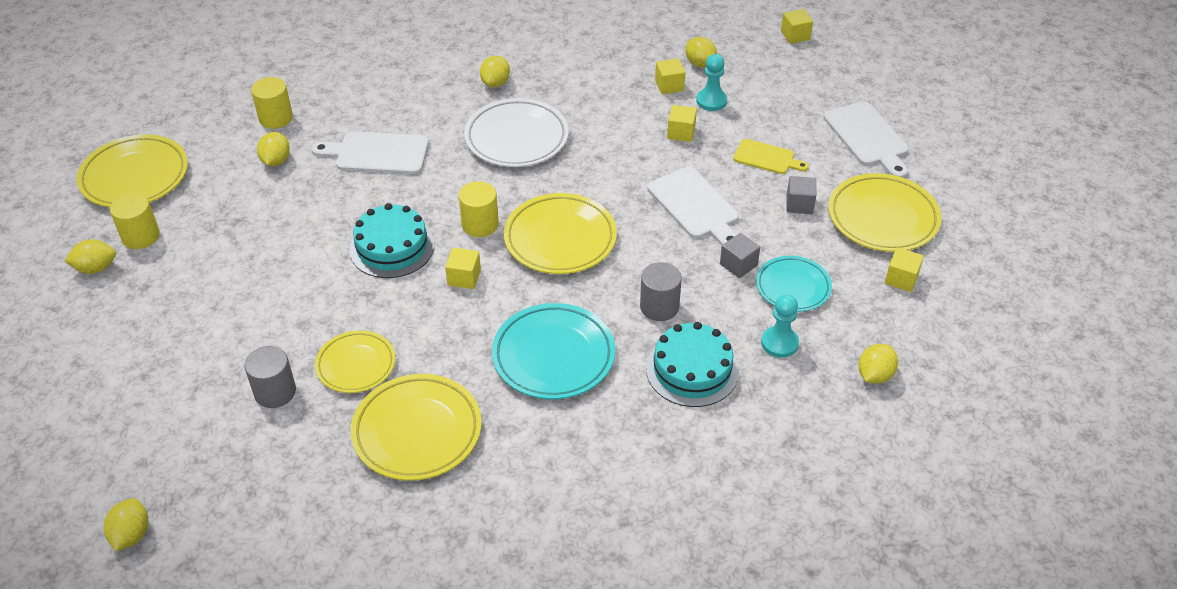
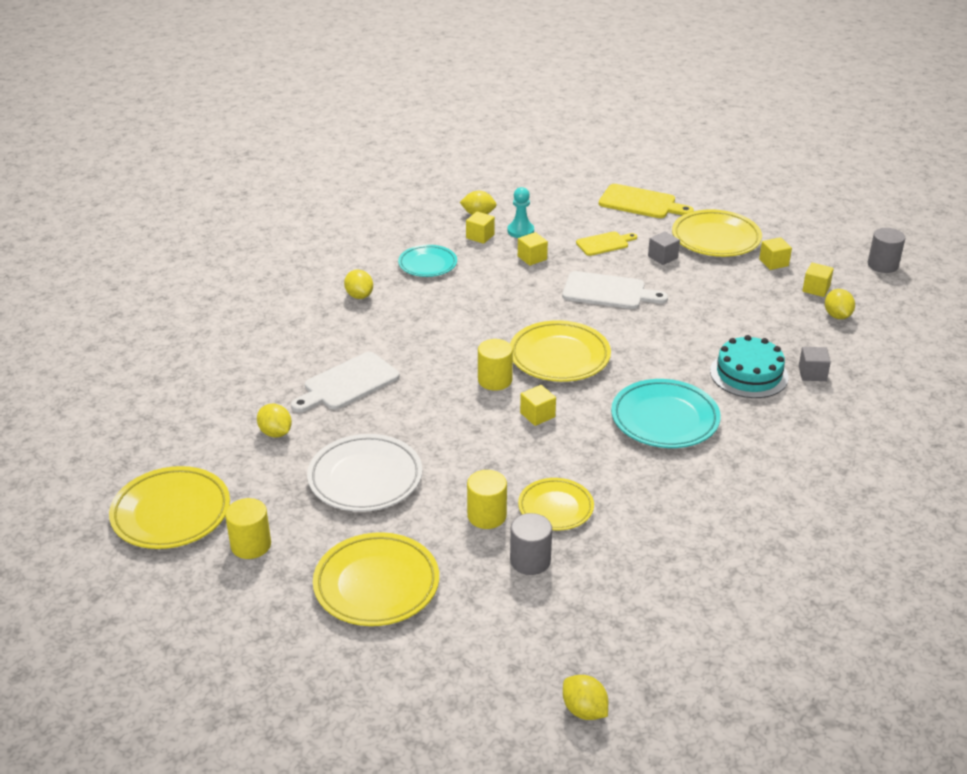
camera: 45 degrees left, 10 degrees down
yellow lemon [65,239,116,274] -> none
yellow cylinder [251,77,293,129] -> yellow cylinder moved to [467,470,507,529]
turquoise cake [349,203,435,278] -> none
yellow plate [351,374,482,481] -> yellow plate moved to [313,532,439,626]
white plate [464,98,569,167] -> white plate moved to [307,434,422,512]
grey cylinder [640,262,682,321] -> grey cylinder moved to [868,228,905,273]
grey cube [720,233,760,278] -> grey cube moved to [799,347,831,381]
turquoise plate [756,256,832,312] -> turquoise plate moved to [398,245,457,277]
turquoise pawn [761,294,799,358] -> none
yellow cube [781,9,813,44] -> yellow cube moved to [802,263,834,297]
white cutting board [823,101,909,178] -> yellow cutting board [599,184,694,218]

